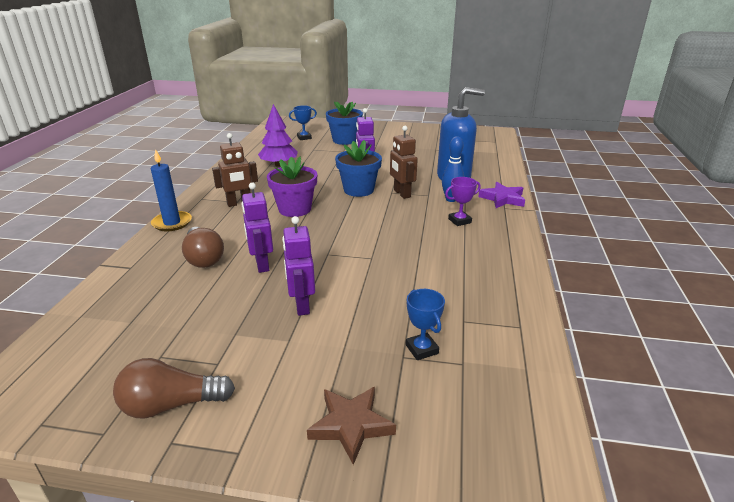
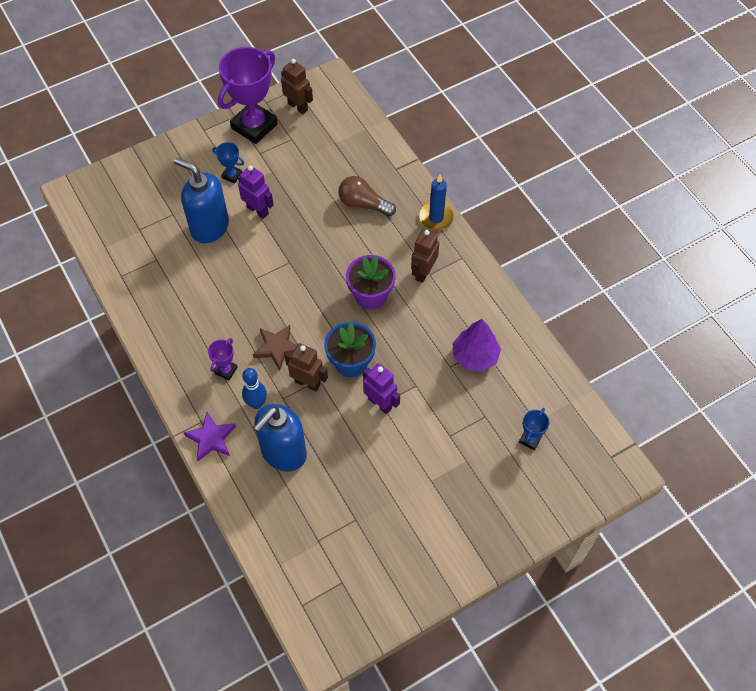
camera: 140 degrees right, 30 degrees up
brown light bulb [113,358,235,419] -> purple trophy [218,47,278,144]
purple robot [242,182,273,273] -> none
brown star [307,387,396,465] -> brown star moved to [253,325,297,370]
blue flower pot [326,101,363,145] -> none
blue trophy [406,289,445,360] -> blue trophy moved to [213,142,244,184]
none -> blue soap dispenser [174,158,229,243]
none -> brown robot [281,59,313,114]

